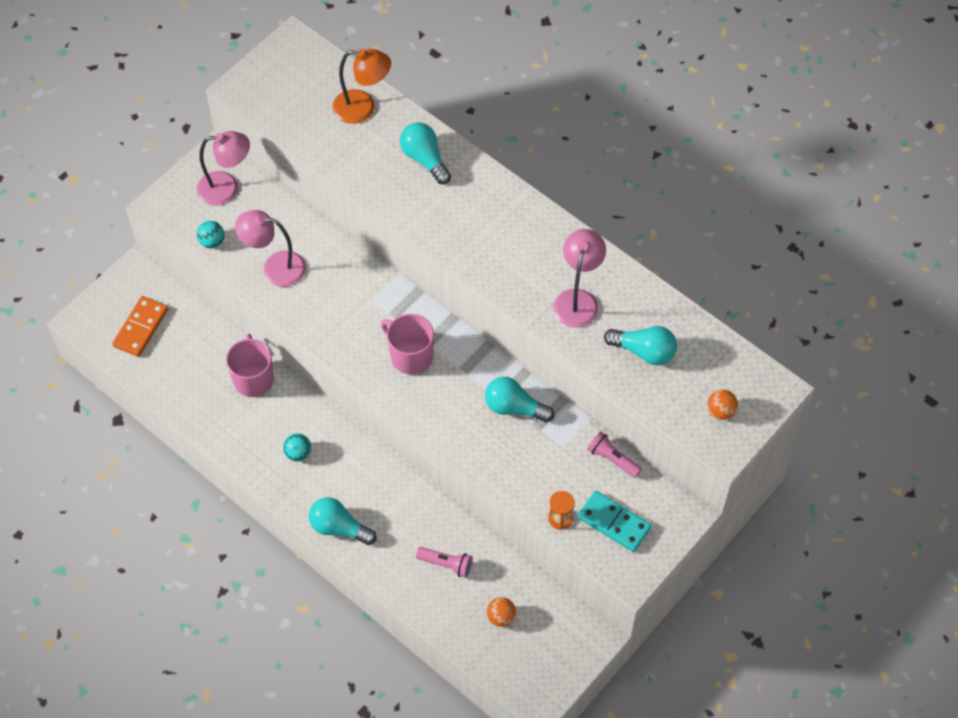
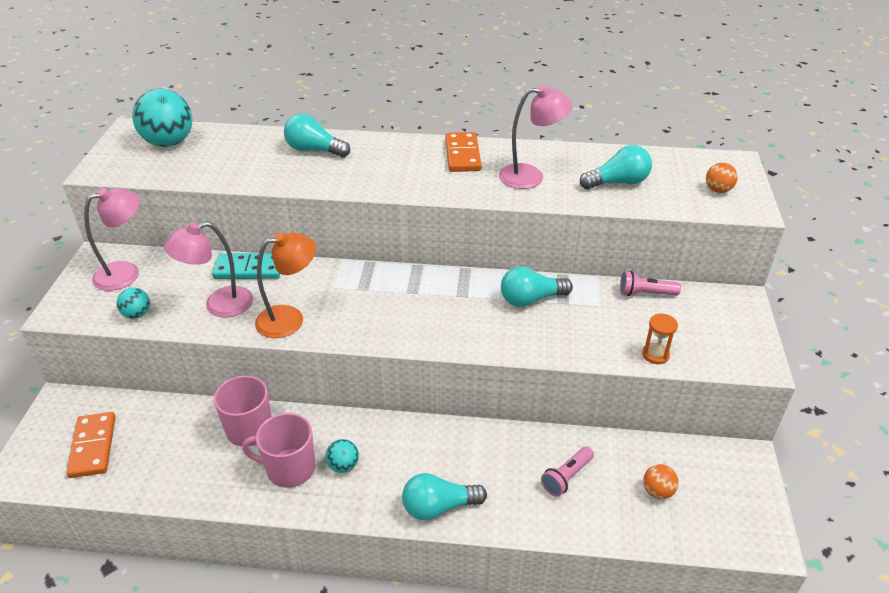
camera: 35 degrees left, 20 degrees down
orange lamp [332,49,391,124] -> orange lamp moved to [255,232,316,338]
pink mug [381,314,434,375] -> pink mug moved to [242,413,315,488]
pink flashlight [416,547,473,578] -> pink flashlight turned 150 degrees clockwise [541,447,594,497]
pink lamp [553,229,606,328] -> pink lamp turned 105 degrees clockwise [499,85,573,189]
turquoise domino [578,491,652,552] -> turquoise domino moved to [212,253,280,279]
none -> turquoise ball [132,89,193,147]
none -> orange domino [445,132,482,172]

